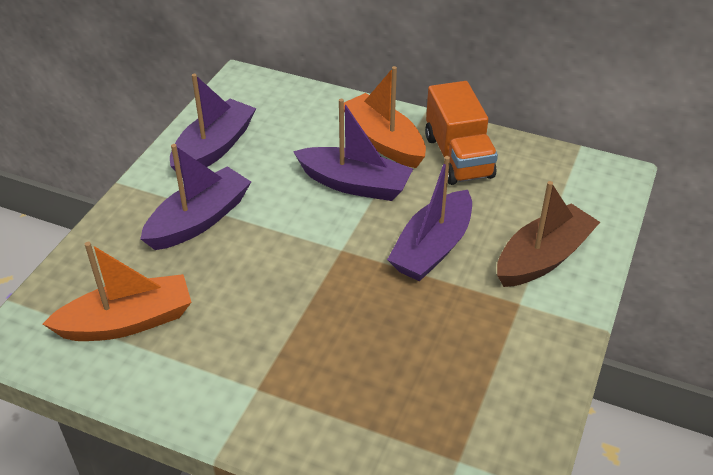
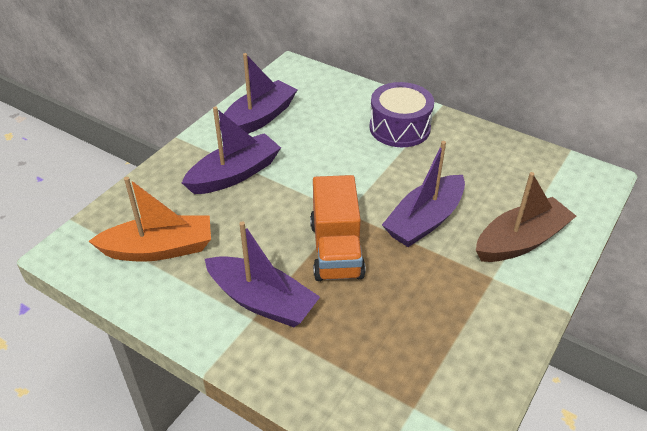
camera: 10 degrees right, 0 degrees up
purple boat [293,99,413,201] -> purple boat moved to [205,221,320,327]
orange boat [344,66,426,168] -> purple drum [369,82,434,147]
orange truck [425,81,498,185] -> orange truck moved to [310,175,366,281]

